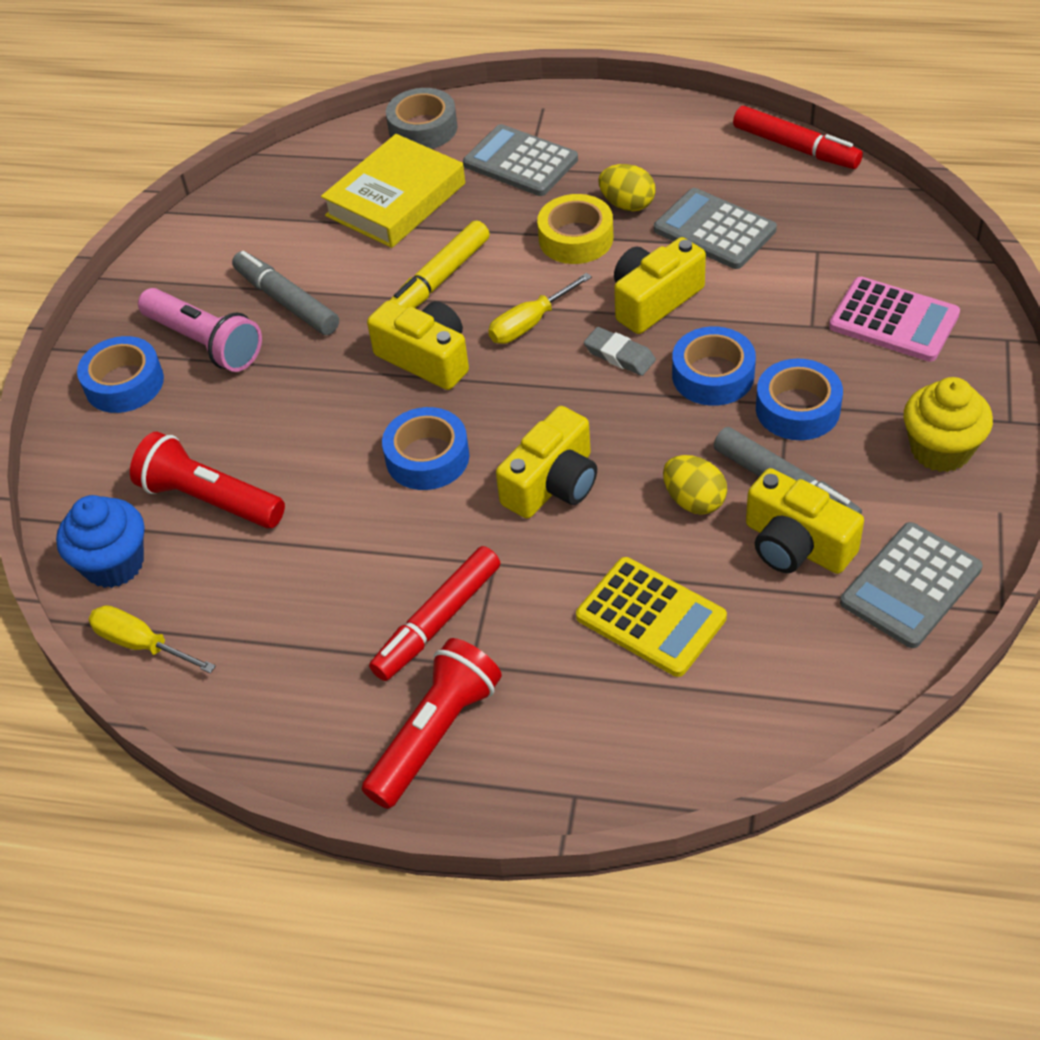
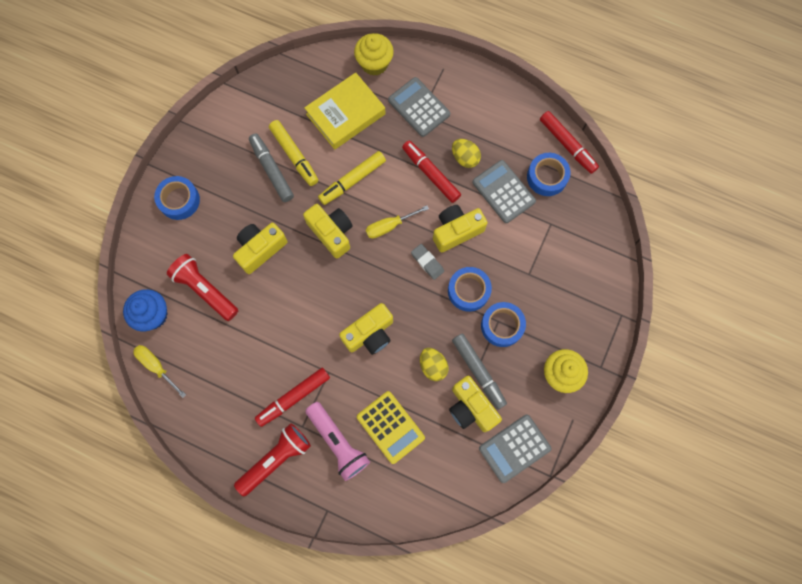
camera: 10 degrees right, 25 degrees up
pink flashlight [138,288,262,372] -> pink flashlight moved to [305,402,370,481]
blue tape [382,407,469,490] -> blue tape moved to [527,153,571,196]
grey tape [386,88,457,149] -> yellow cupcake [354,33,394,76]
yellow tape [537,194,613,264] -> red marker [402,141,461,203]
pink calculator [829,277,960,362] -> none
none -> yellow camera [233,223,288,274]
none -> yellow marker [269,120,318,186]

